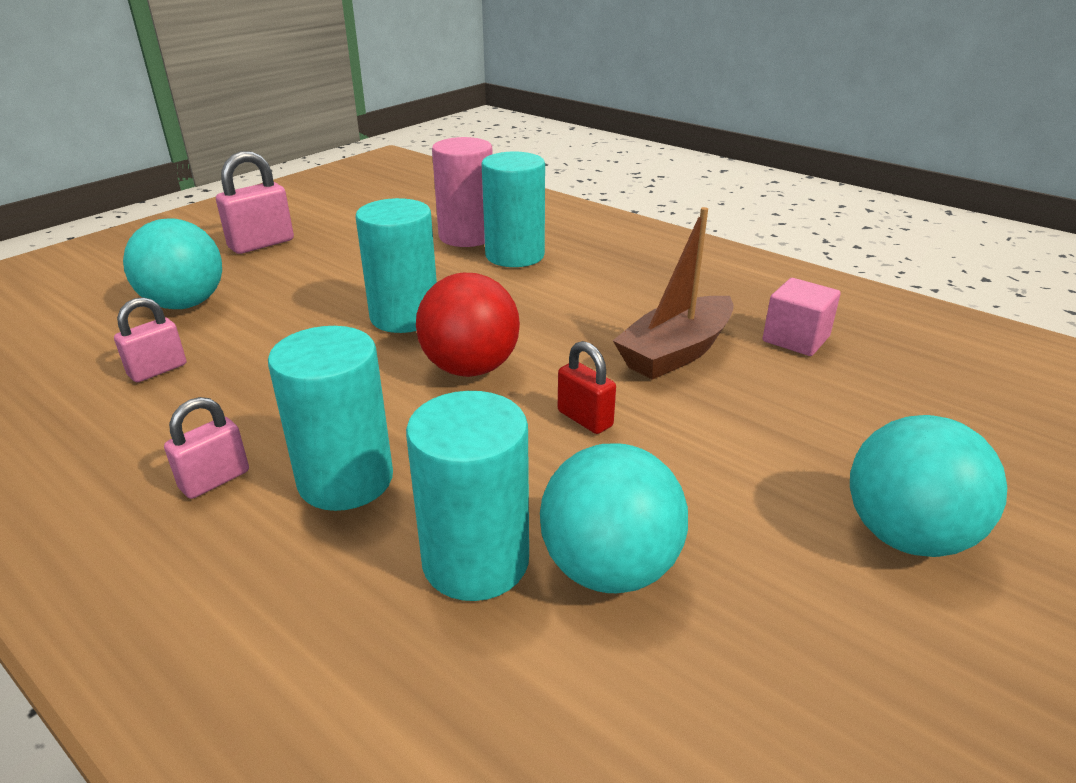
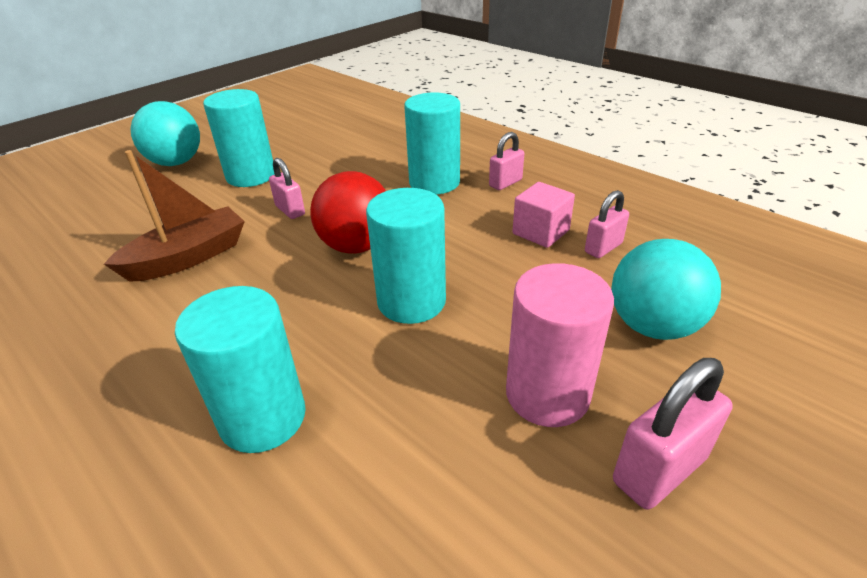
camera: 175 degrees left, 5 degrees up
turquoise cylinder [406,391,529,601] -> turquoise cylinder moved to [203,89,275,187]
pink cylinder [432,137,493,247] -> pink cylinder moved to [506,263,614,427]
turquoise ball [540,443,688,593] -> none
red padlock [558,341,616,434] -> pink padlock [269,158,305,219]
pink cube [762,278,841,356] -> pink cube moved to [512,182,575,248]

